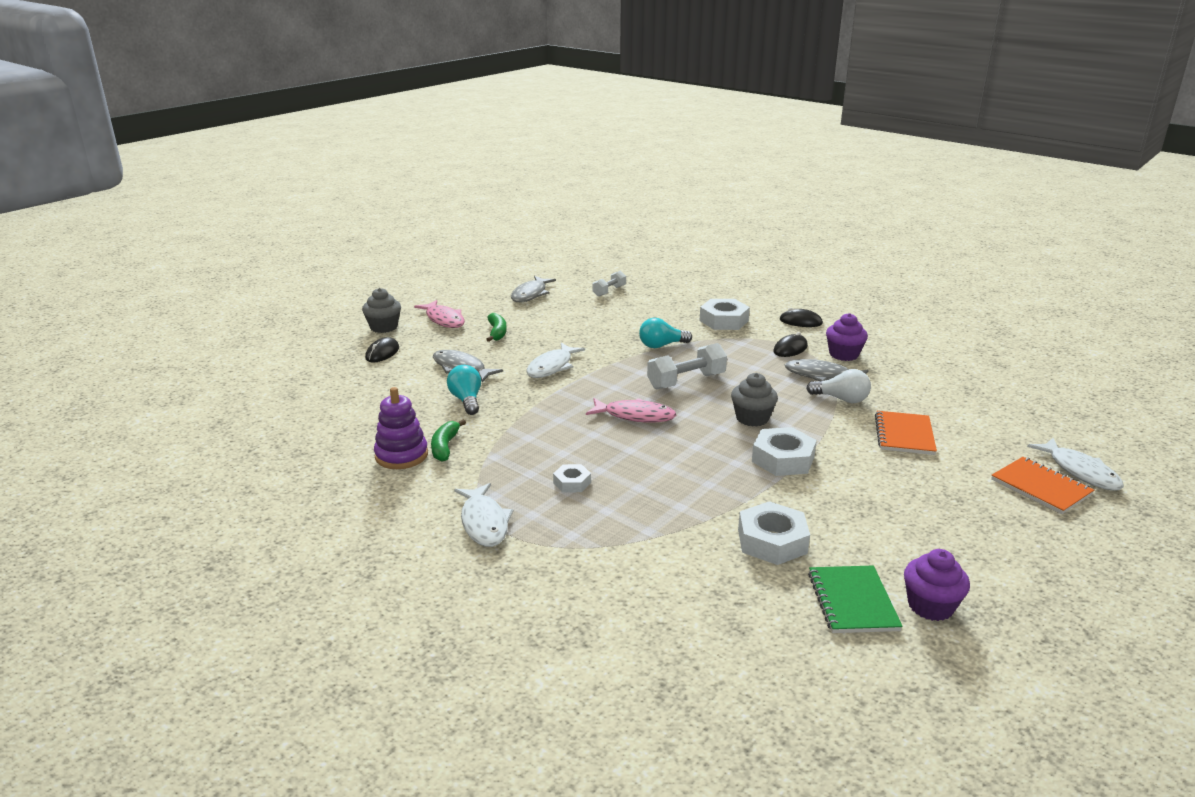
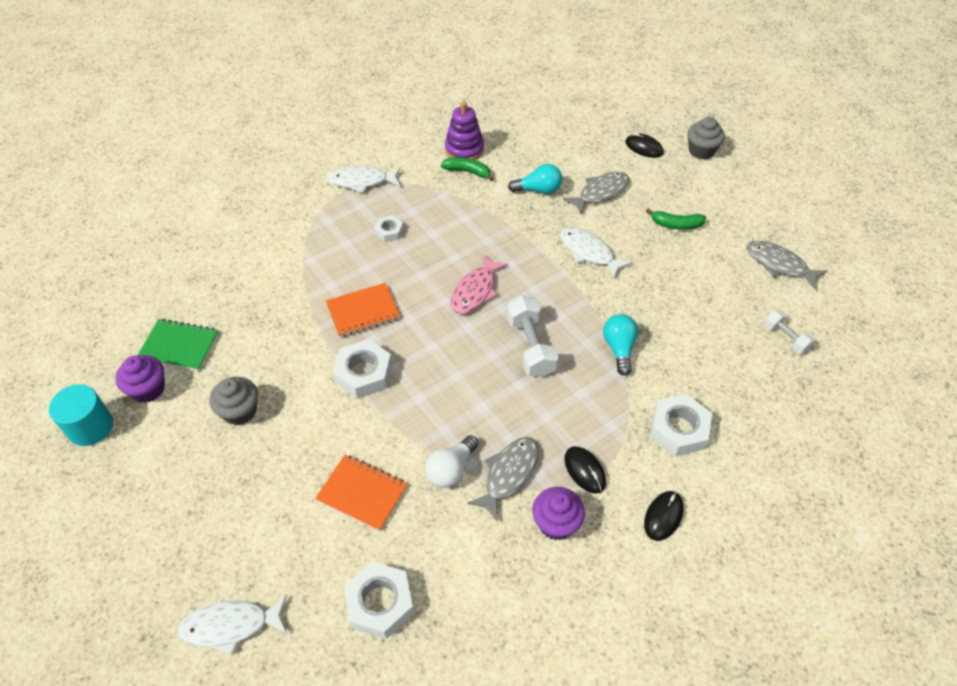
camera: 105 degrees right, 25 degrees up
pink fish [414,300,465,328] -> none
grey cupcake [731,373,778,426] -> grey cupcake moved to [209,377,258,425]
white nut [738,501,810,565] -> white nut moved to [344,562,414,639]
orange notebook [991,457,1094,514] -> orange notebook moved to [326,283,400,337]
none -> turquoise cylinder [49,385,113,446]

